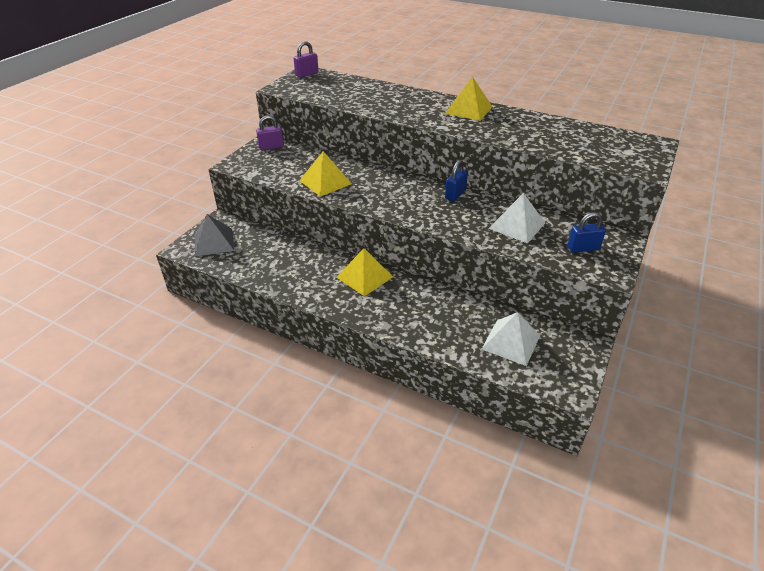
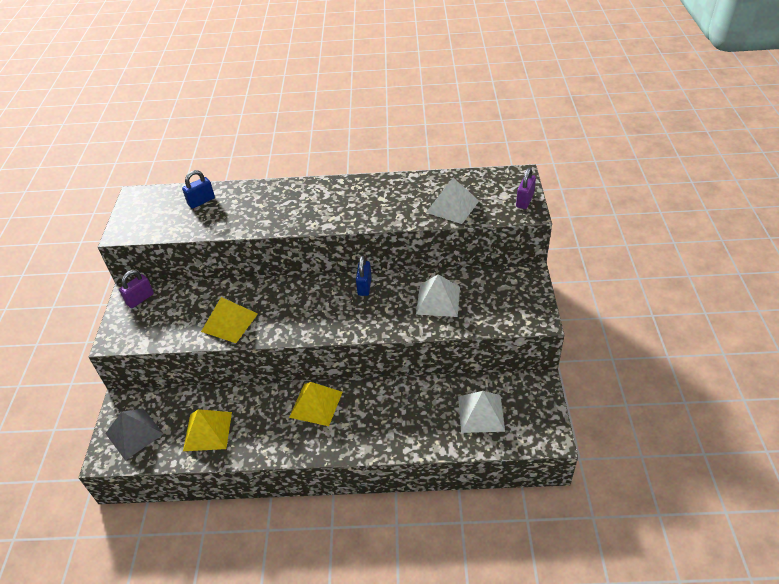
camera: 25 degrees left, 5 degrees up
purple padlock [294,41,318,78] -> purple padlock moved to [516,168,536,209]
yellow pyramid [445,76,493,121] -> yellow pyramid moved to [183,409,232,451]
blue padlock [567,212,606,253] -> blue padlock moved to [182,170,215,209]
none -> white pyramid [426,178,479,224]

